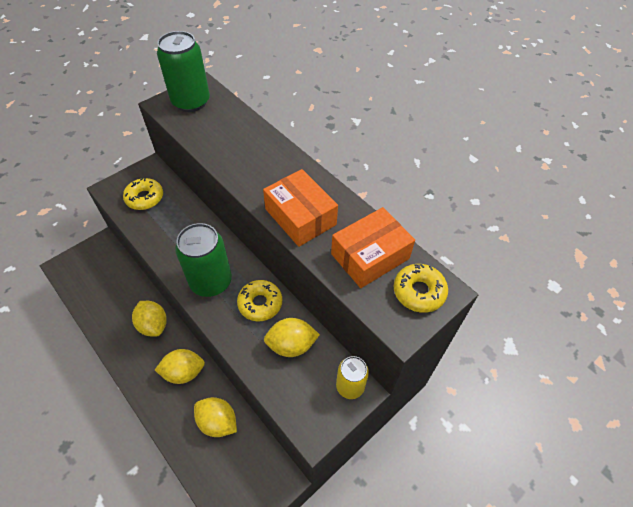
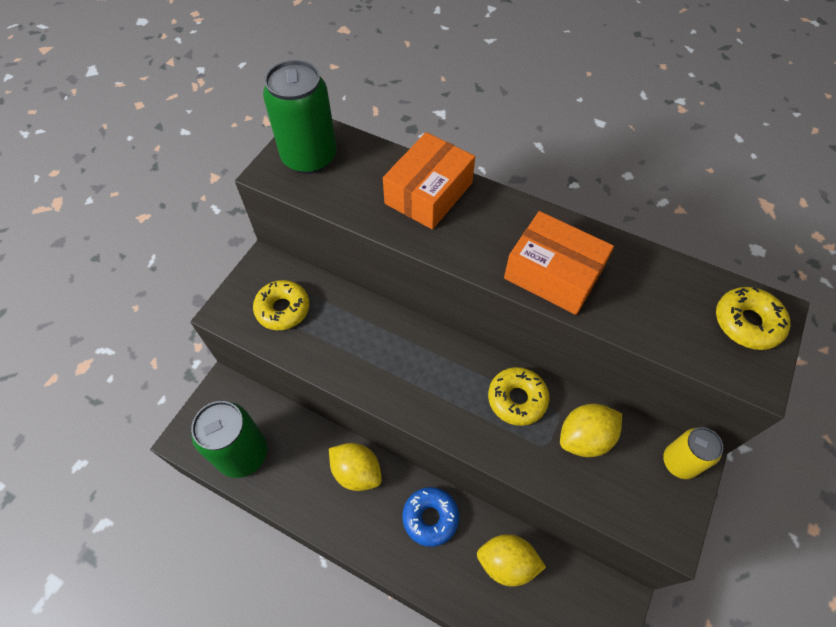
camera: 20 degrees left, 5 degrees up
yellow lemon [155,349,205,384] -> blue donut [402,487,459,547]
green can [175,223,232,297] -> green can moved to [191,401,267,478]
orange box [331,207,415,288] -> orange box moved to [383,132,475,229]

